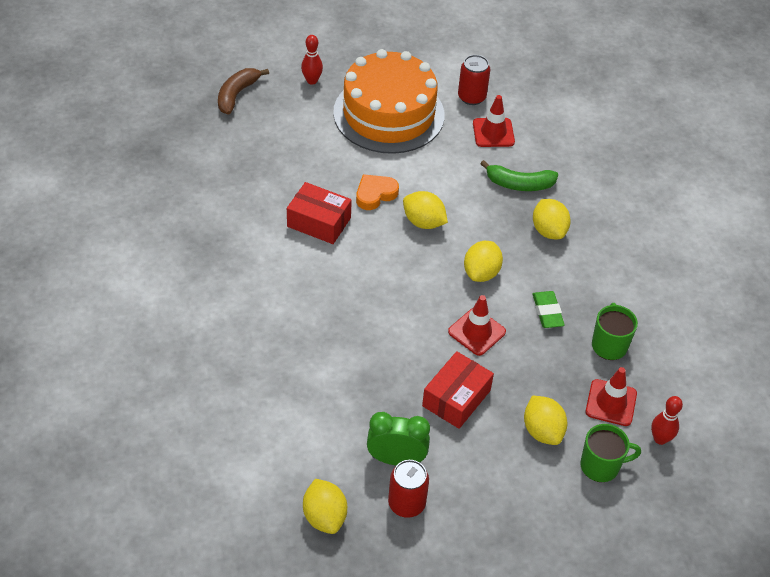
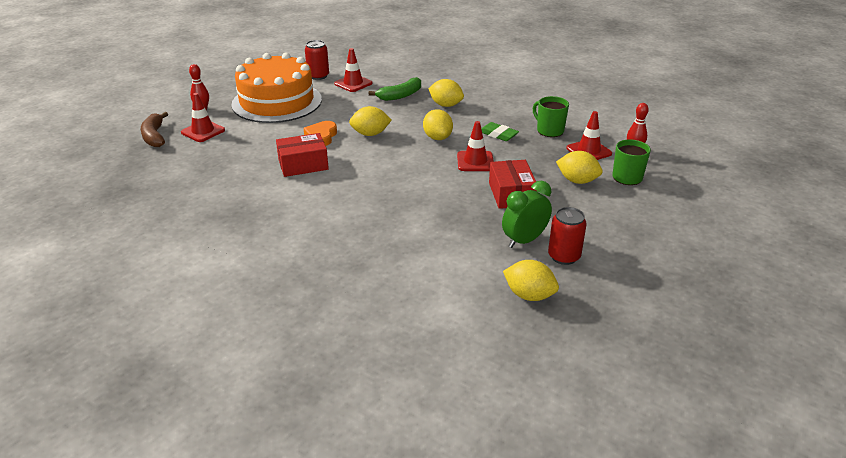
camera: 40 degrees left, 15 degrees down
none -> red traffic cone [181,93,225,142]

